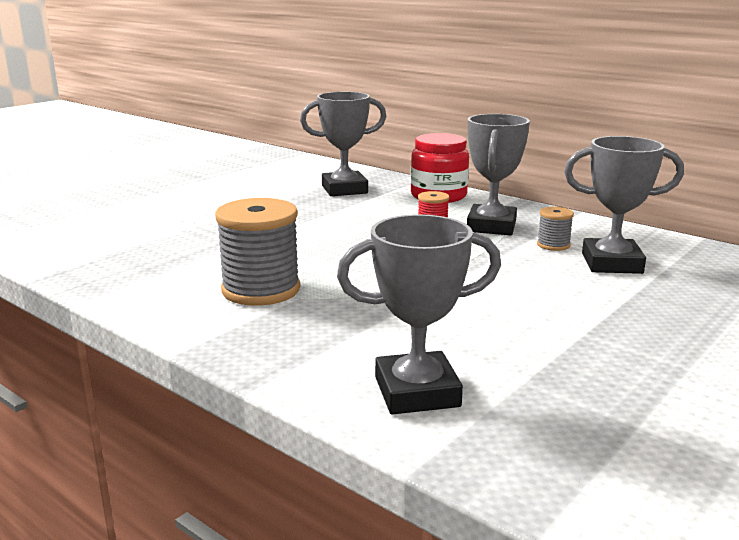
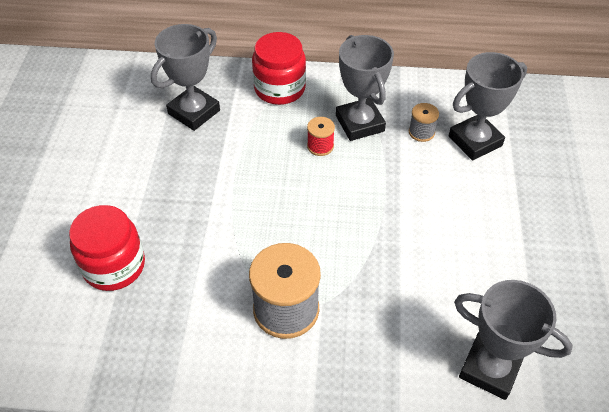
camera: 35 degrees left, 30 degrees up
grey trophy [337,214,501,415] -> grey trophy turned 75 degrees clockwise [454,280,573,400]
none -> red jar [69,205,145,291]

